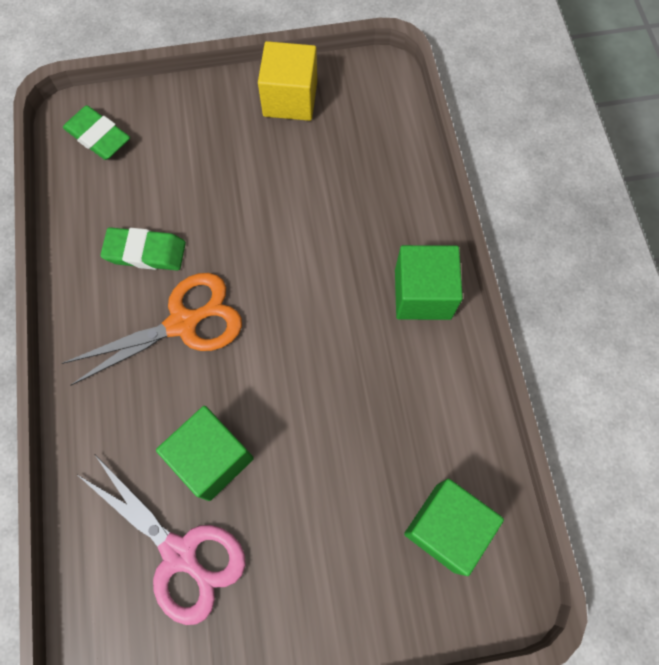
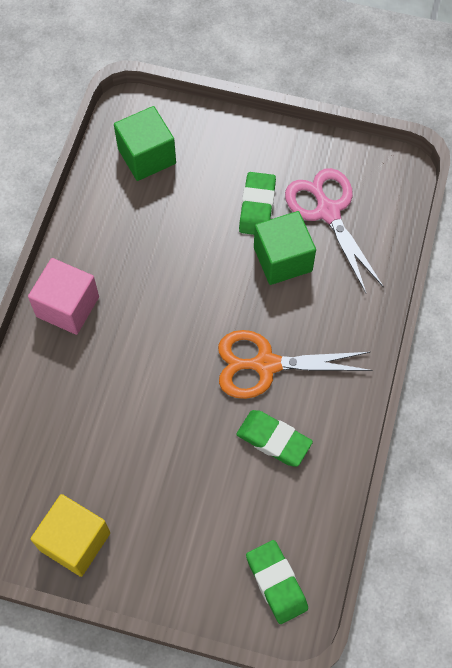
camera: 155 degrees left, 5 degrees down
green cube [395,245,463,320] -> pink cube [28,258,99,335]
none -> green eraser [239,172,276,235]

